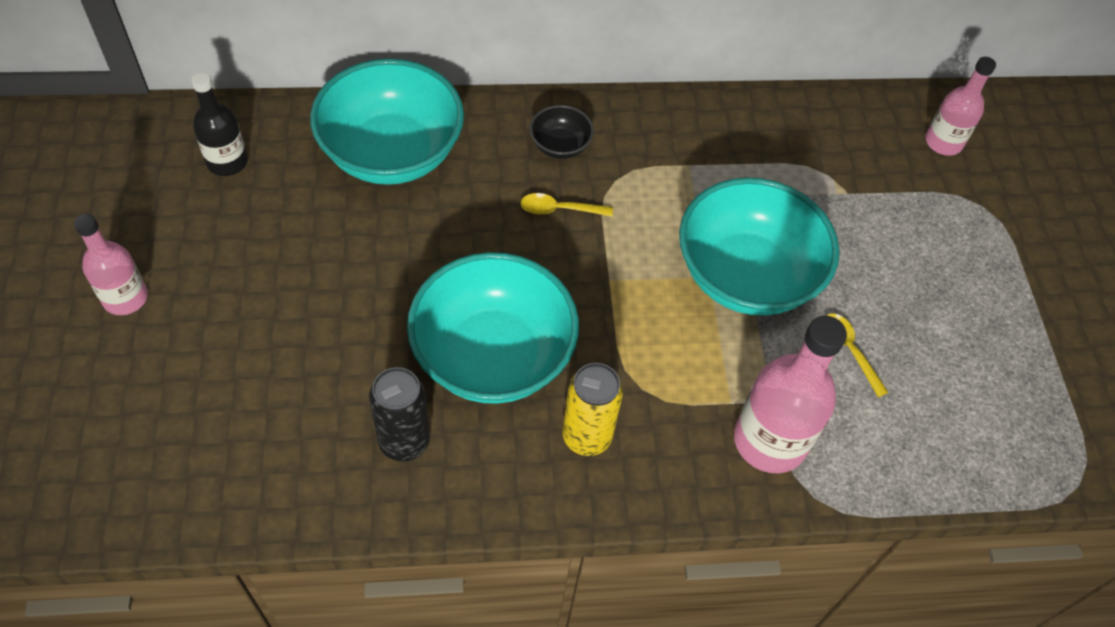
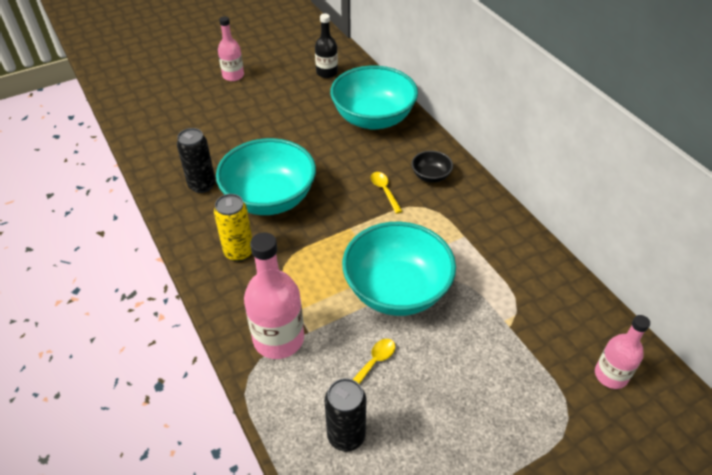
camera: 70 degrees right, 10 degrees down
none -> black can [325,378,366,452]

